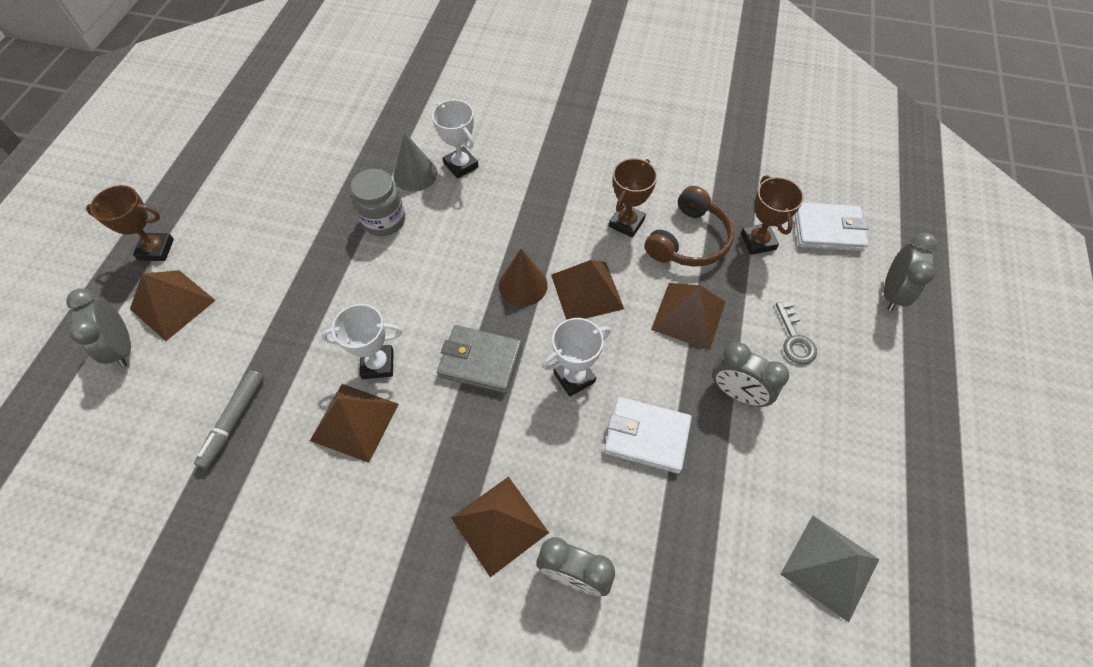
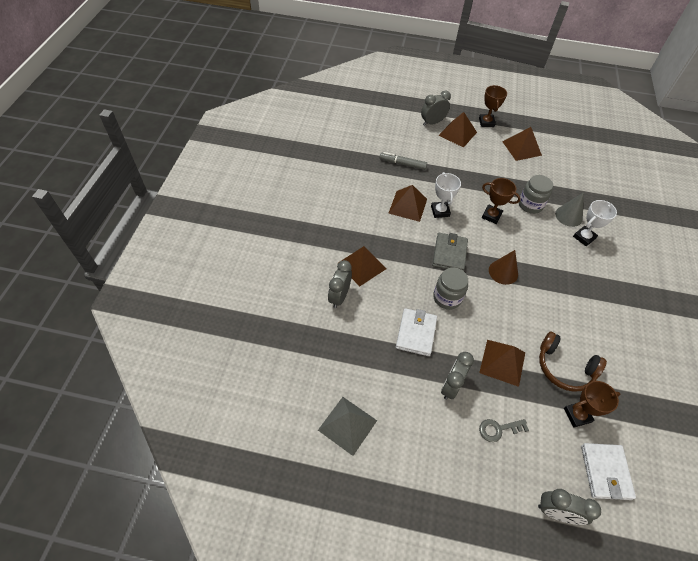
camera: 85 degrees right, 5 degrees down
white trophy [542,318,611,397] -> grey jar [433,267,468,310]
brown pyramid [551,260,624,320] -> brown pyramid moved to [502,127,542,161]
brown trophy [609,158,657,238] -> brown trophy moved to [482,178,521,224]

